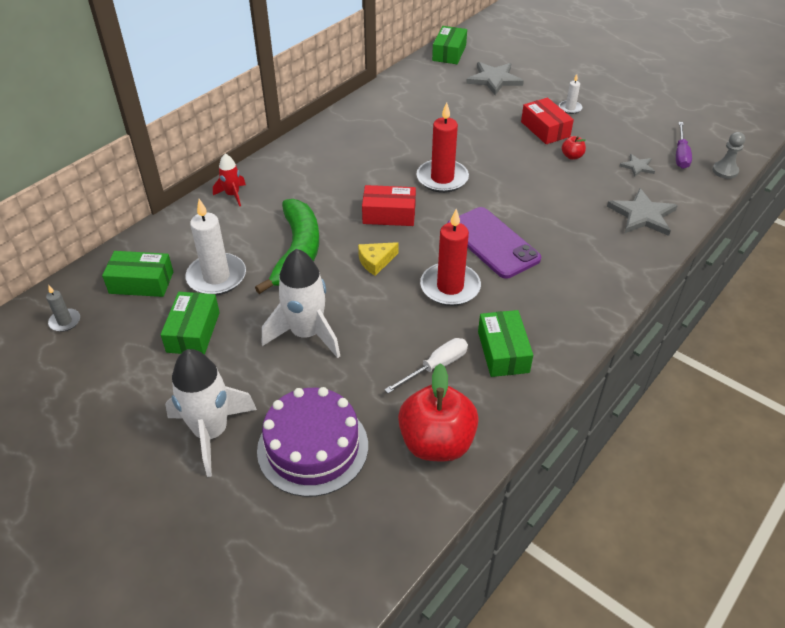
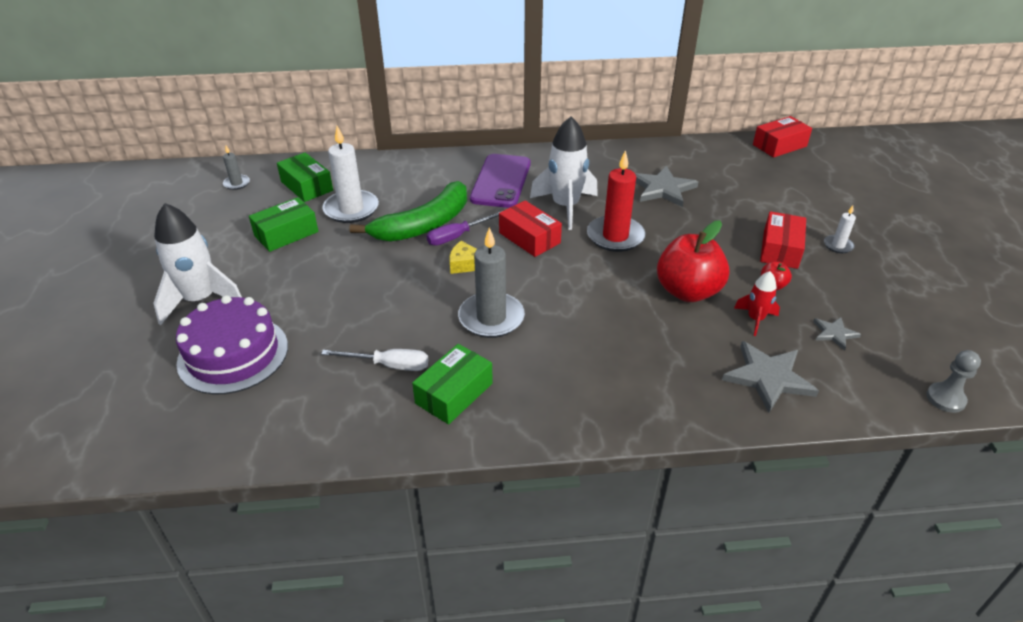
camera: 45 degrees right, 5 degrees down
red rocket [213,154,246,206] -> red rocket moved to [734,271,780,336]
white rocket [262,249,340,358] -> white rocket moved to [530,117,598,230]
red apple [398,363,479,461] -> red apple moved to [657,220,730,302]
red candle [420,209,481,306] -> grey candle [458,227,525,338]
green box [432,26,467,64] -> red box [753,116,812,158]
purple phone [447,207,541,279] -> purple phone moved to [470,154,531,208]
grey star [466,62,524,95] -> grey star moved to [635,166,698,207]
purple screwdriver [676,122,692,169] -> purple screwdriver moved to [426,211,502,246]

